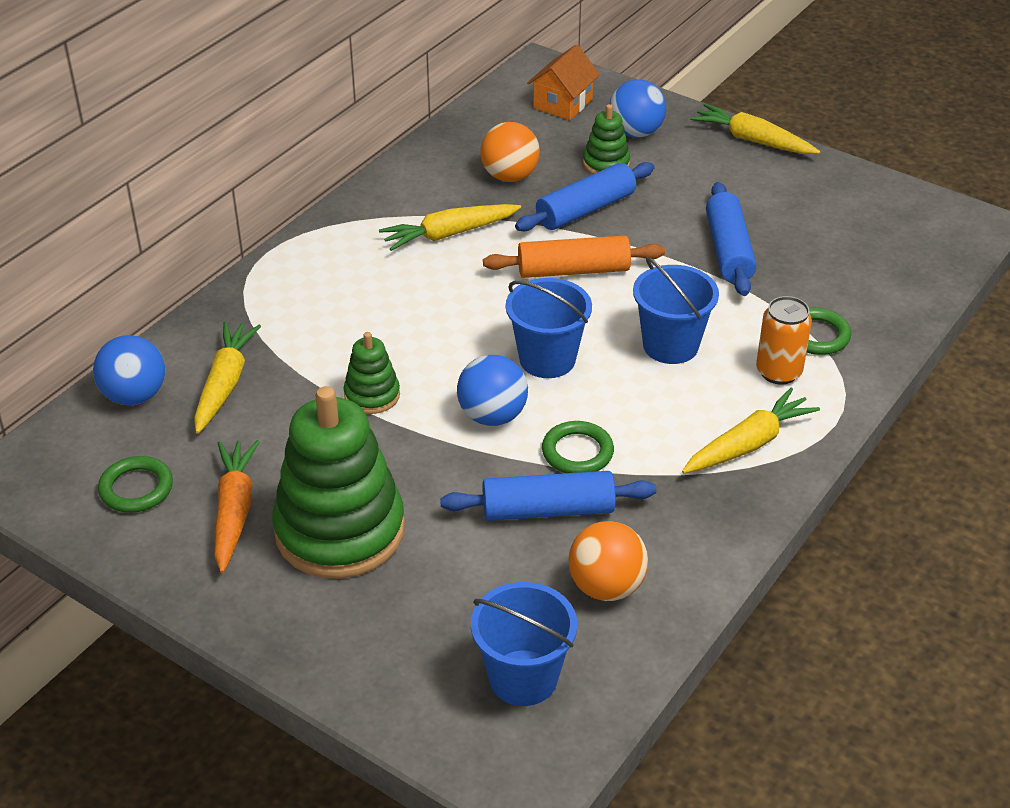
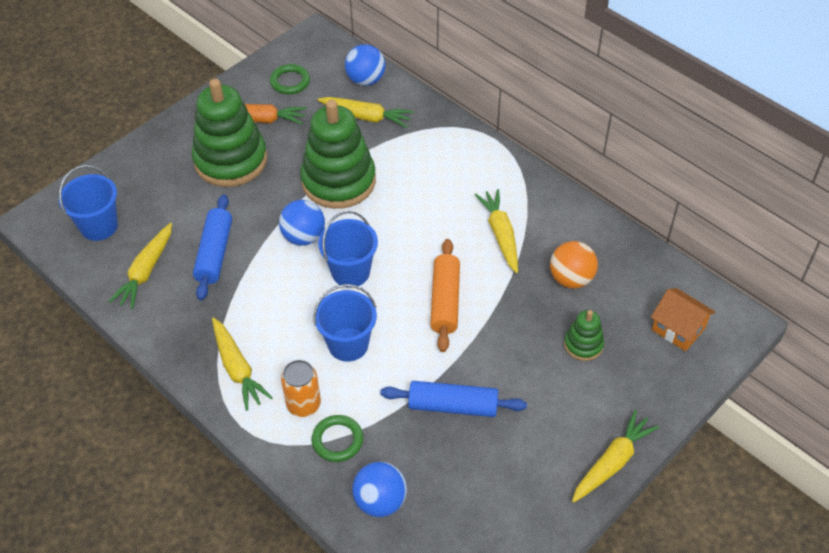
camera: 100 degrees right, 10 degrees up
green stacking toy [344,332,400,414] -> green stacking toy [300,100,376,209], size x2.13
blue rolling pin [515,162,655,231] -> none
green ring [542,421,614,473] -> none
orange ball [569,521,648,601] -> yellow carrot [108,223,172,309]
blue ball [610,79,666,138] -> blue ball moved to [352,462,407,517]

